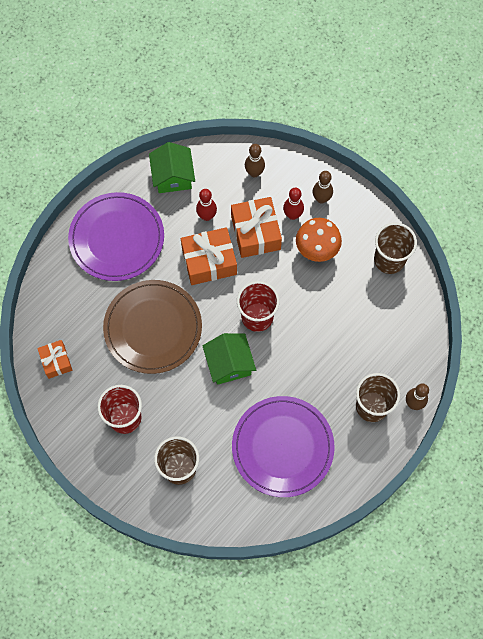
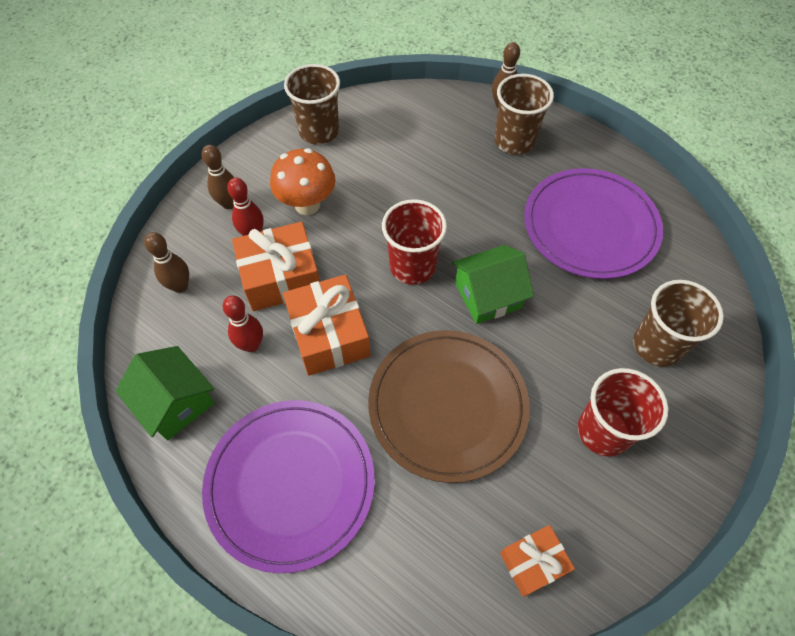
camera: 95 degrees left, 10 degrees down
green house [149,142,195,193] -> green house turned 60 degrees clockwise [116,346,215,440]

